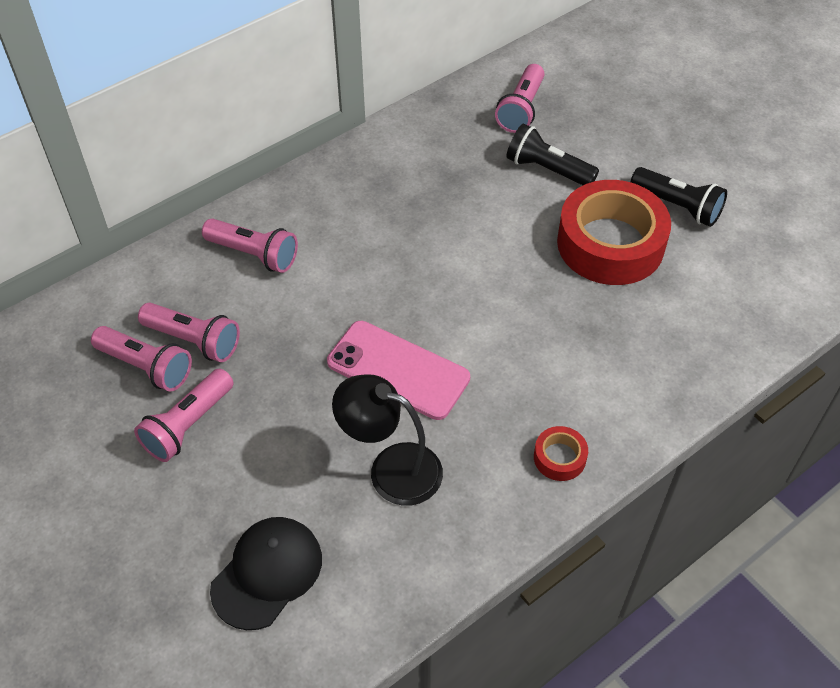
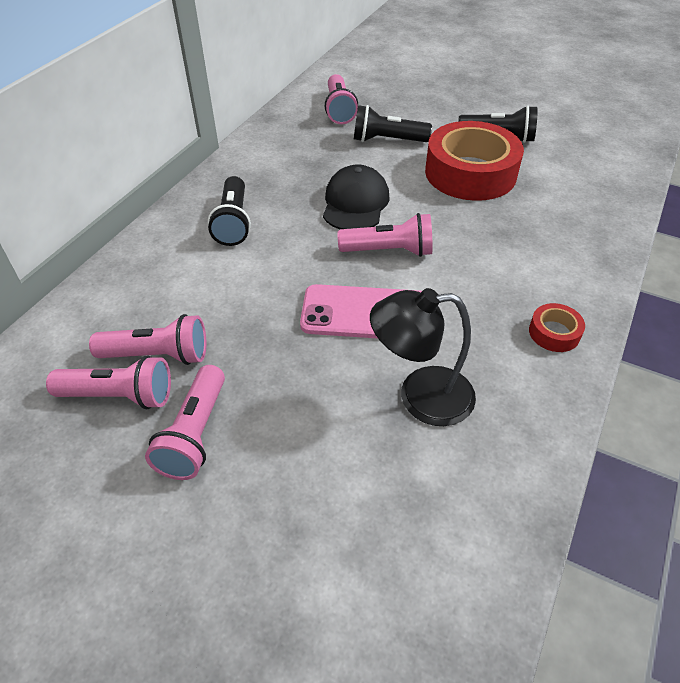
camera: 25 degrees left, 5 degrees down
pink flashlight [202,219,298,273] -> pink flashlight moved to [338,213,432,257]
black cap [210,517,322,630] -> black cap moved to [323,164,389,229]
none -> black flashlight [208,176,251,246]

